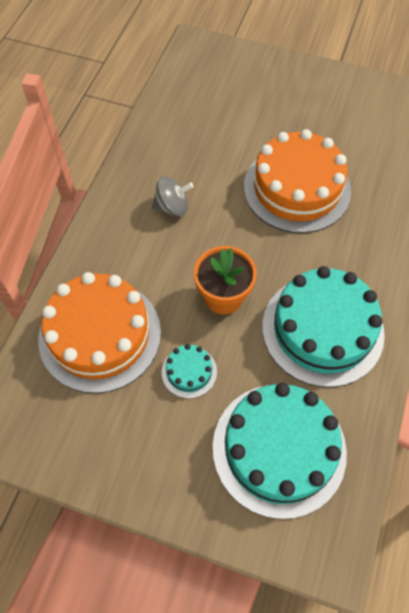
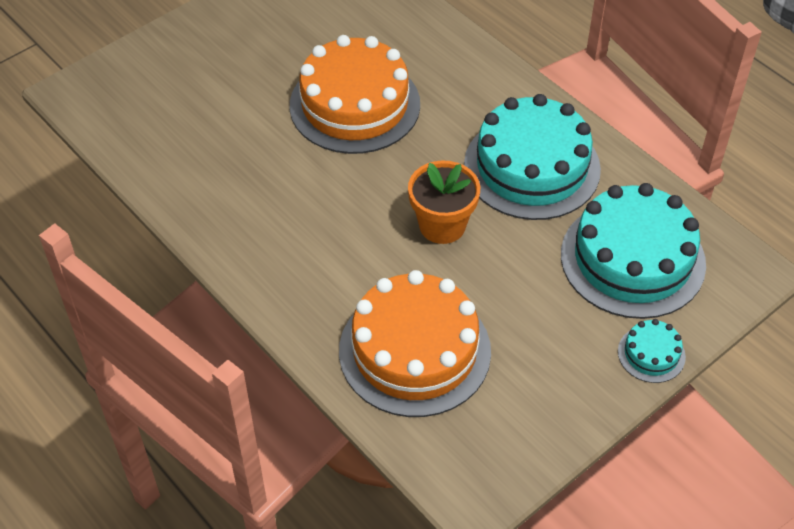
camera: 60 degrees left, 10 degrees down
grey spinning top [152,177,194,216] -> none
turquoise cake [162,344,217,399] -> turquoise cake moved to [618,319,686,383]

